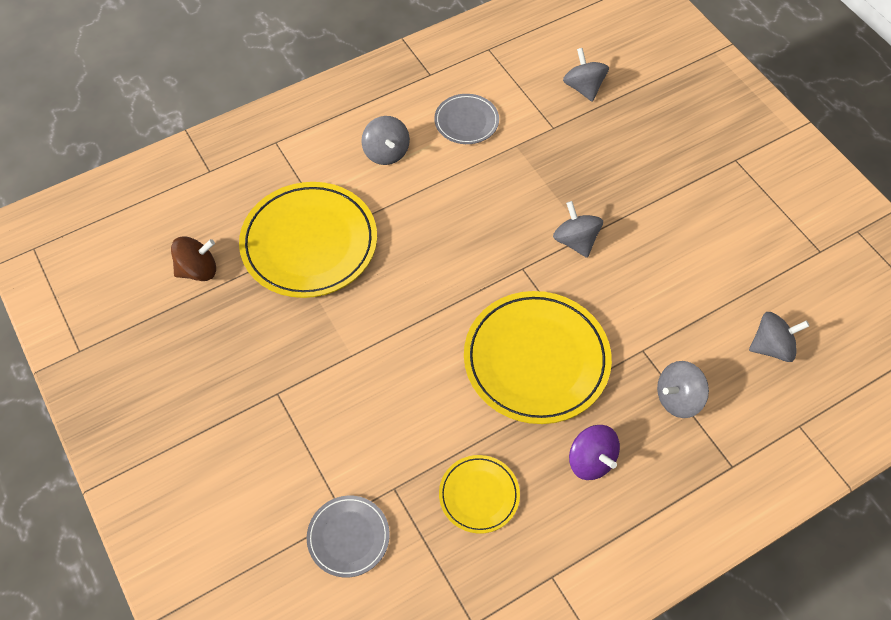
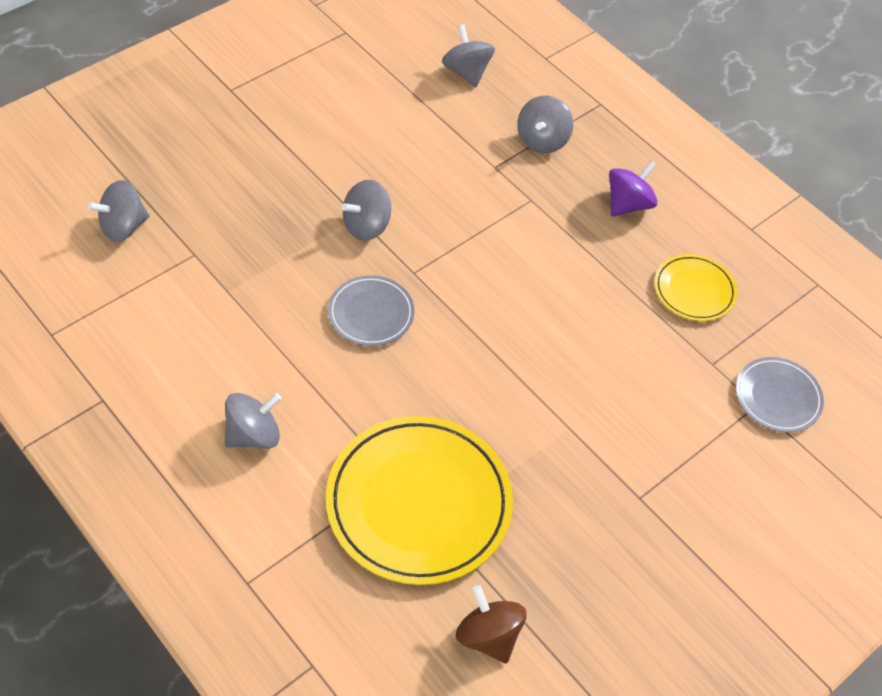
camera: 105 degrees left, 5 degrees down
grey plate [434,94,499,144] -> grey plate moved to [328,275,414,346]
yellow plate [464,291,612,424] -> none
grey spinning top [657,361,709,418] -> grey spinning top turned 60 degrees clockwise [517,96,573,153]

